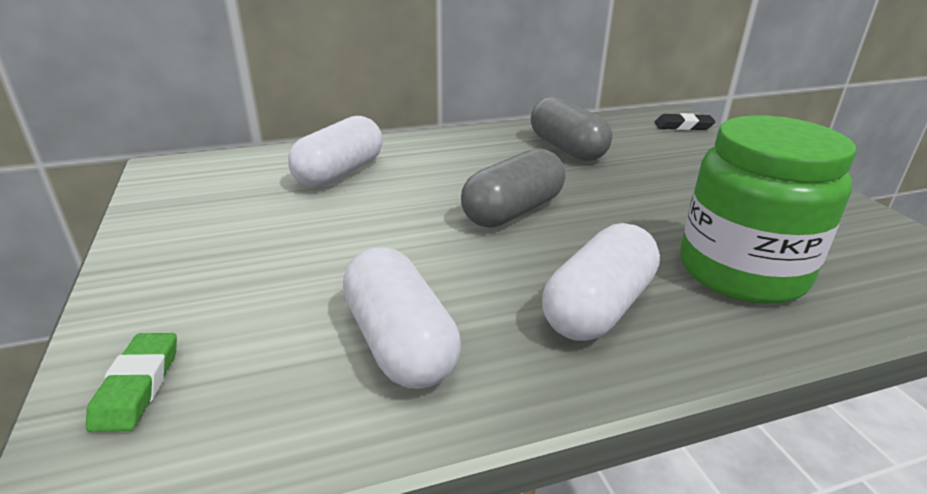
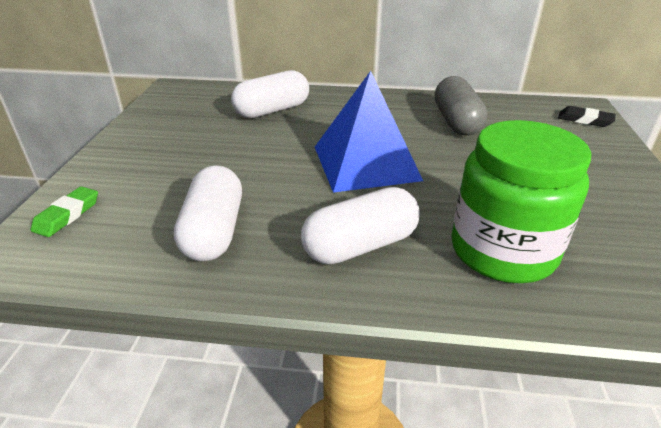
camera: 25 degrees right, 5 degrees up
grey capsule [461,148,565,228] -> blue pyramid [315,71,423,193]

